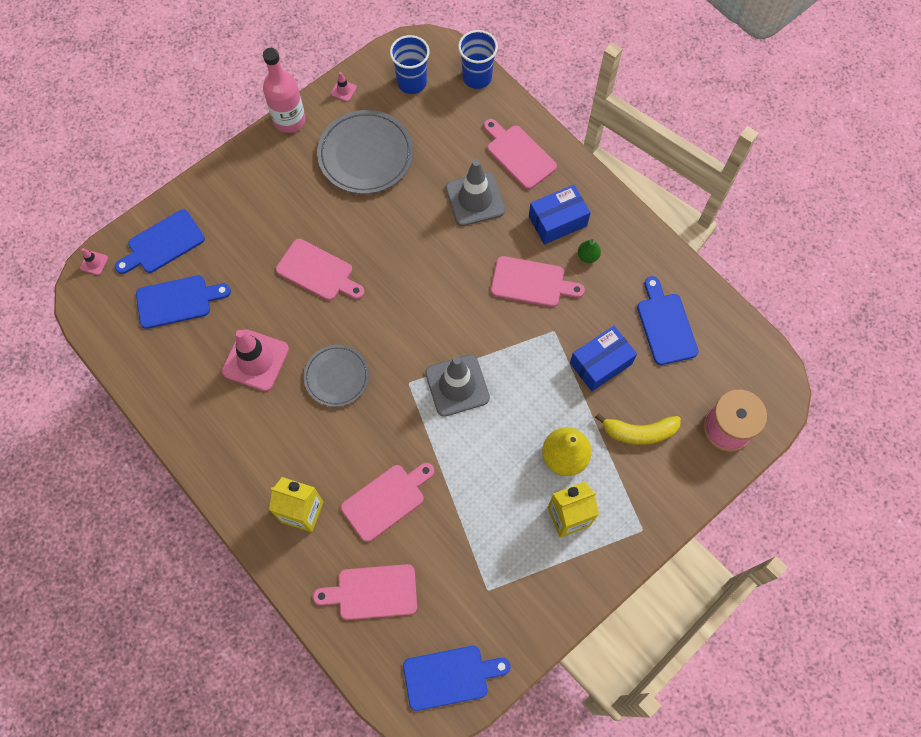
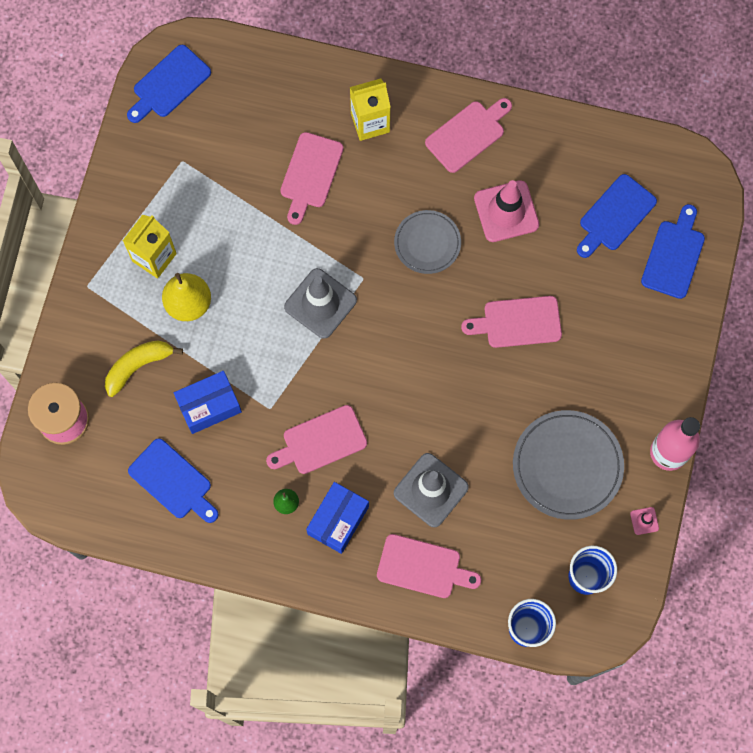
camera: 145 degrees right, 5 degrees up
pink traffic cone [80,248,108,275] -> none
pink cutting board [313,564,417,620] -> pink cutting board moved to [425,98,512,173]
blue box [570,326,637,391] -> blue box turned 45 degrees clockwise [174,371,242,434]

